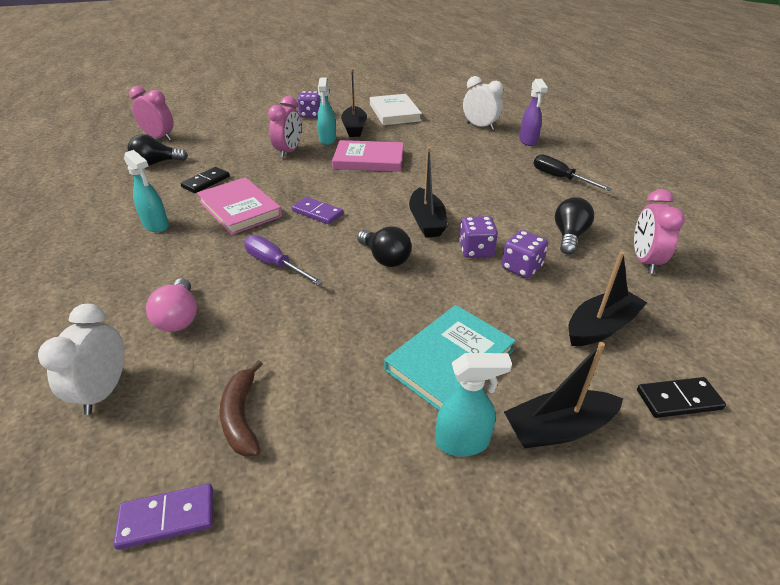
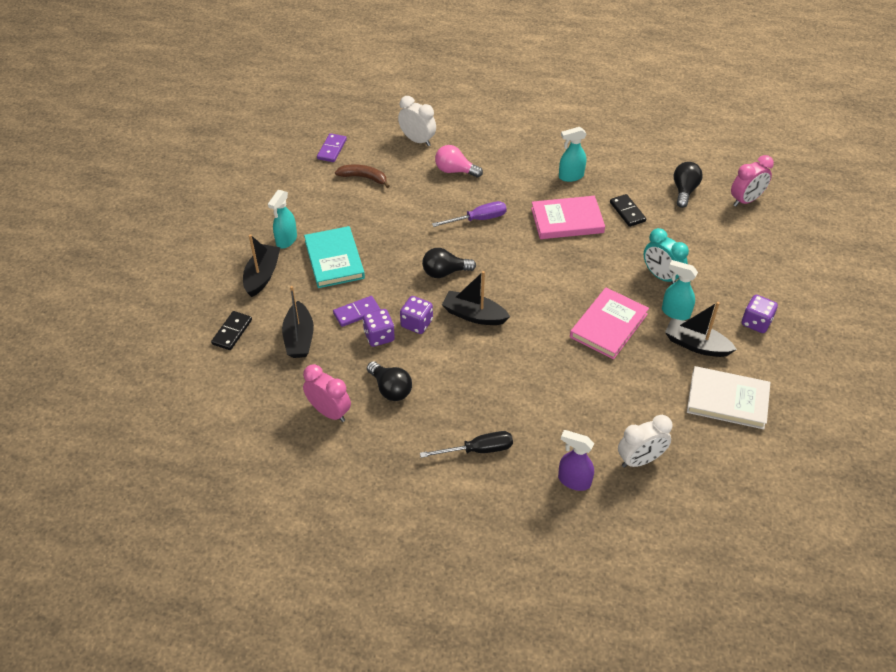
camera: 120 degrees right, 10 degrees up
pink clock [268,96,301,158] -> turquoise clock [644,228,689,284]
purple domino [292,197,343,224] -> purple domino moved to [333,296,381,327]

